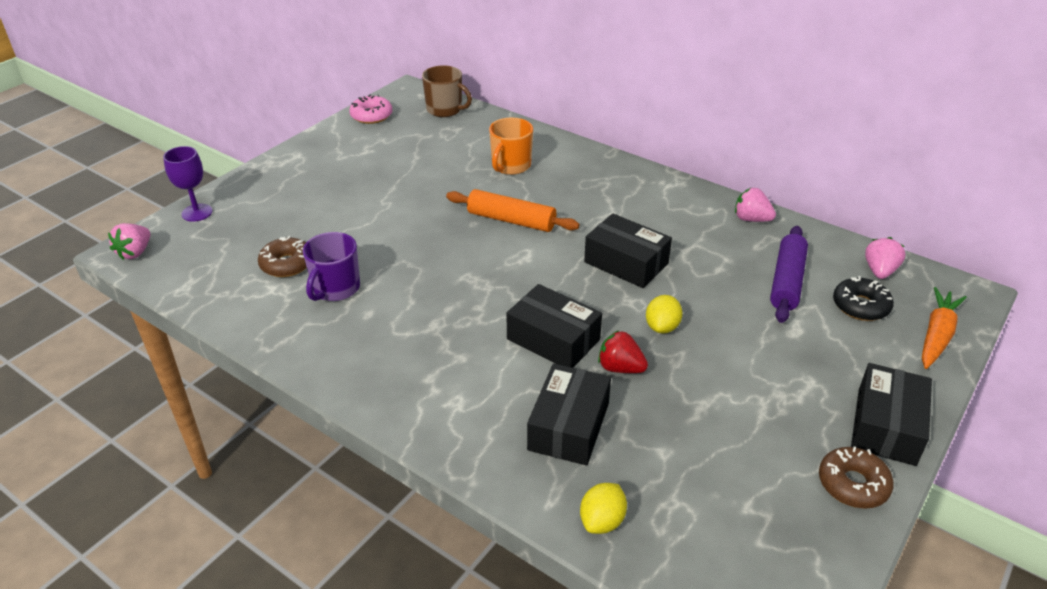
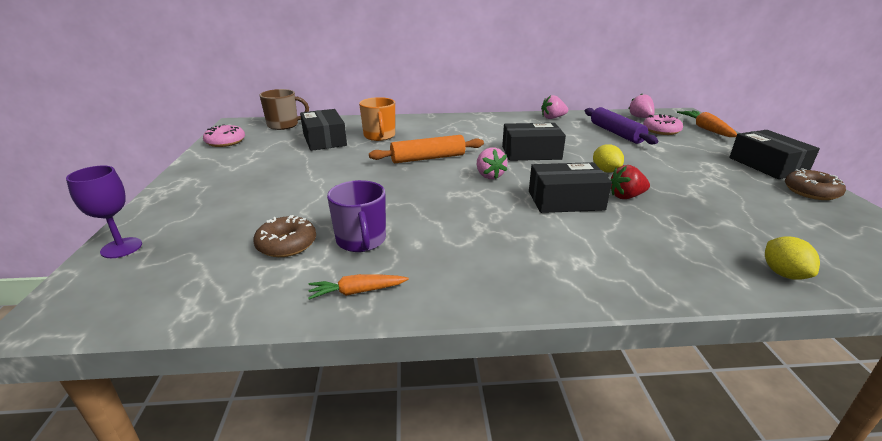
camera: 40 degrees left, 10 degrees down
pink strawberry [108,223,150,260] -> pink strawberry moved to [477,147,507,179]
black box [527,363,611,466] -> black box moved to [300,109,347,151]
black donut [833,276,894,321] -> pink donut [643,114,683,135]
none -> orange carrot [308,274,409,300]

